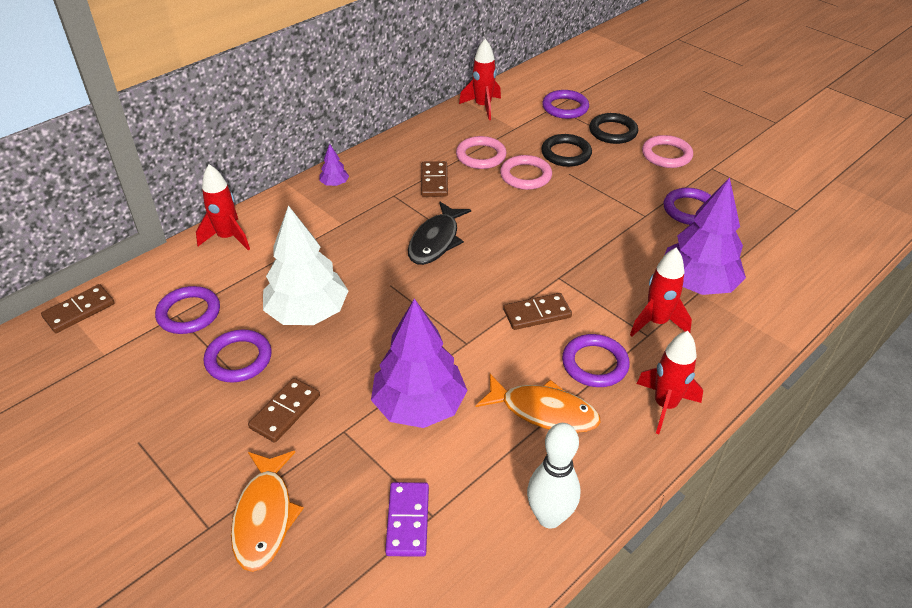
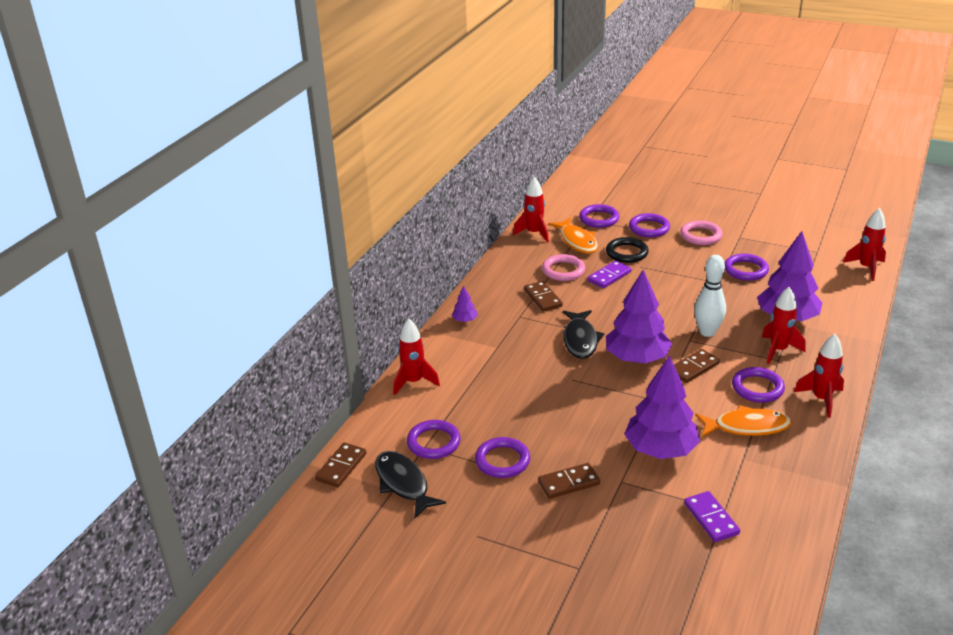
camera: 20 degrees left, 10 degrees down
orange fish [231,451,304,572] -> orange fish moved to [548,218,598,254]
brown domino [248,378,320,443] -> brown domino turned 60 degrees clockwise [538,463,600,499]
white tree [263,205,349,325] -> none
pink ring [500,155,552,190] -> purple domino [588,260,631,288]
white bowling pin [527,423,580,529] -> white bowling pin moved to [694,255,726,337]
black ring [589,113,638,144] -> purple ring [629,213,670,237]
none -> black fish [375,451,446,518]
none -> purple tree [606,270,672,363]
none -> red rocket [843,208,886,281]

